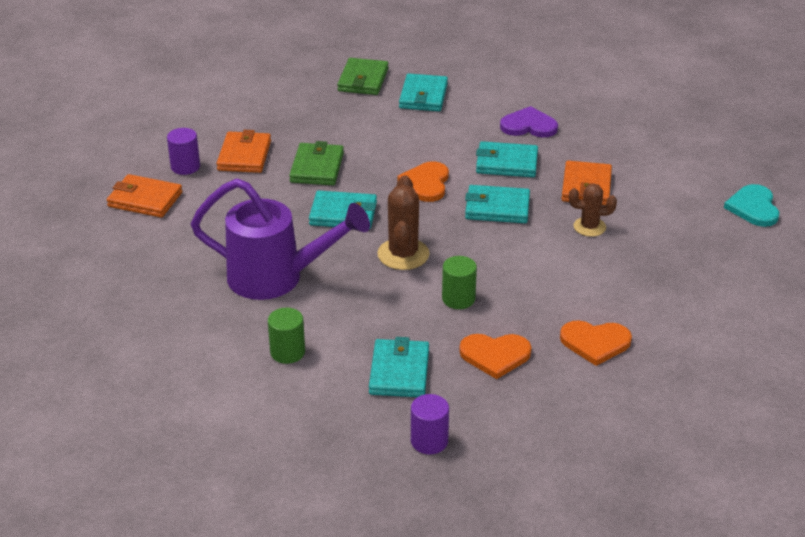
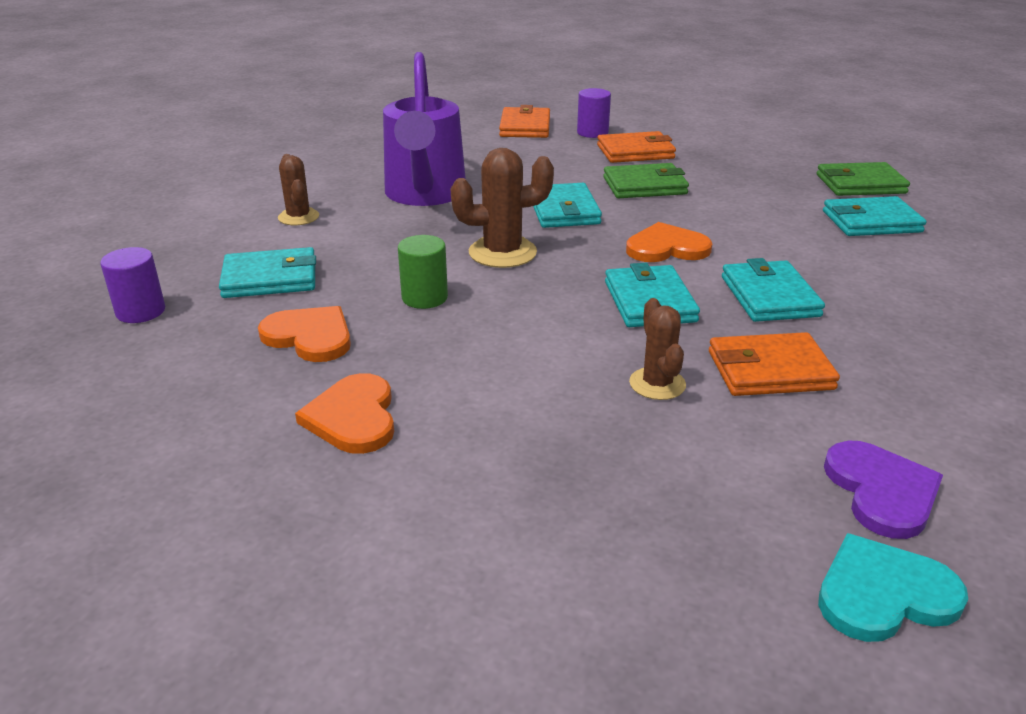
camera: 75 degrees right, 5 degrees down
green cylinder [268,308,305,364] -> brown cactus [278,154,319,225]
orange heart [459,334,532,379] -> orange heart turned 135 degrees clockwise [258,306,351,362]
purple heart [500,106,558,138] -> purple heart moved to [824,441,943,539]

